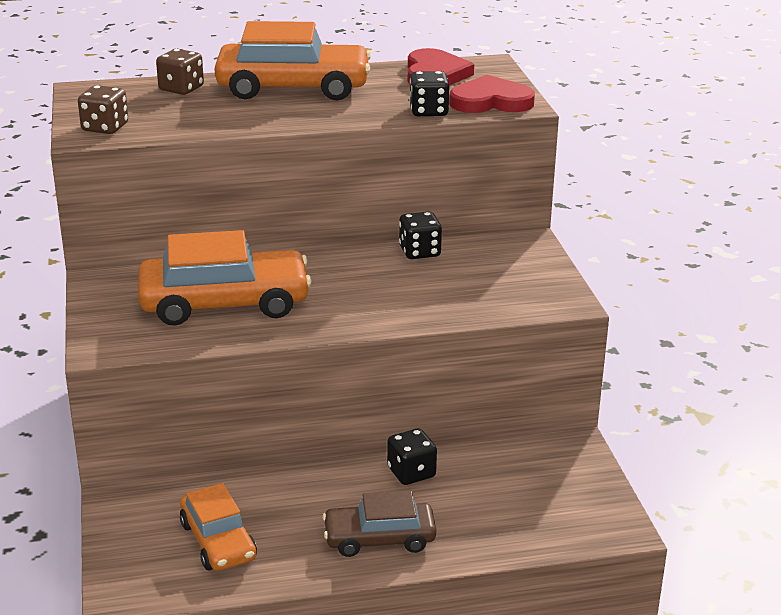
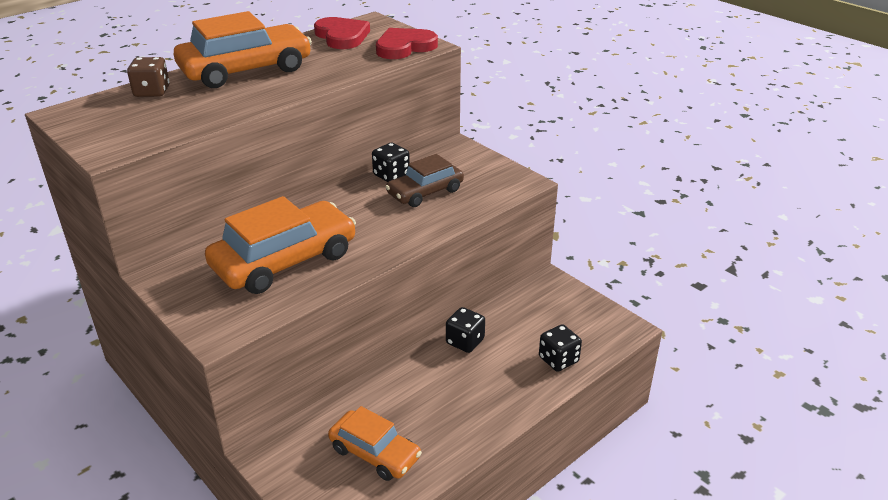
camera: 30 degrees left, 5 degrees up
brown dice [78,85,128,134] -> none
brown car [322,491,436,557] -> brown car moved to [385,154,464,207]
black dice [409,71,449,116] -> black dice moved to [539,324,582,372]

